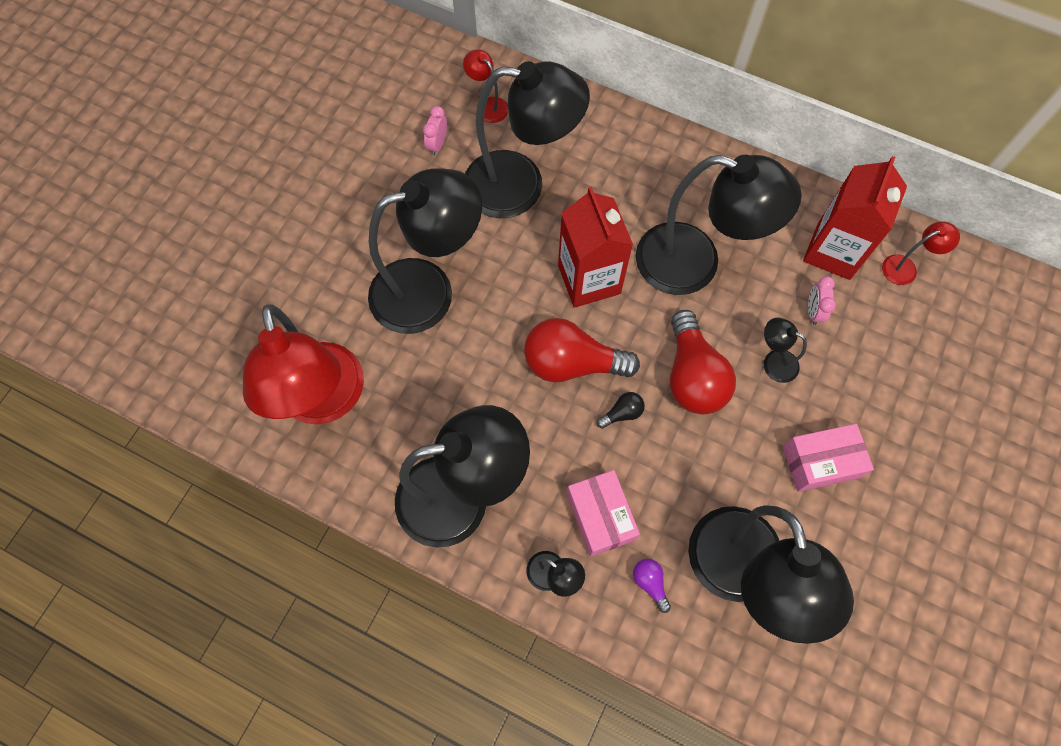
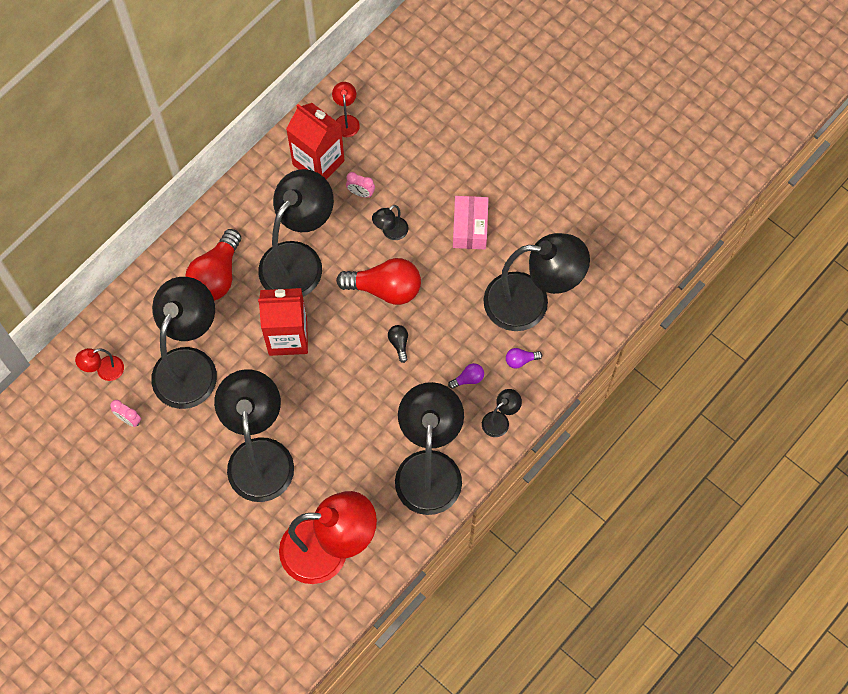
camera: 75 degrees left, 0 degrees up
red light bulb [524,318,640,382] -> red light bulb moved to [185,229,241,301]
pink box [567,470,640,557] -> purple light bulb [448,363,484,389]

